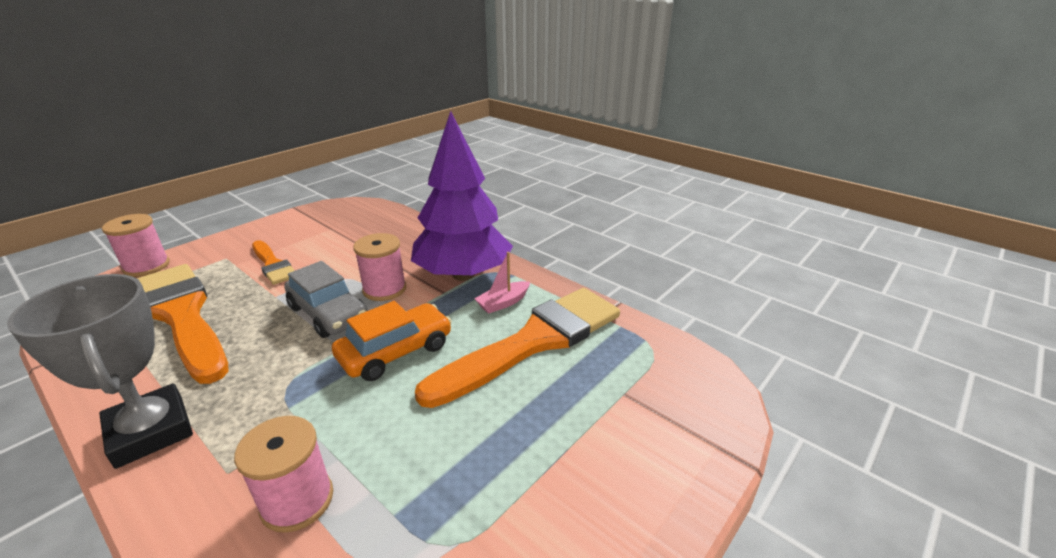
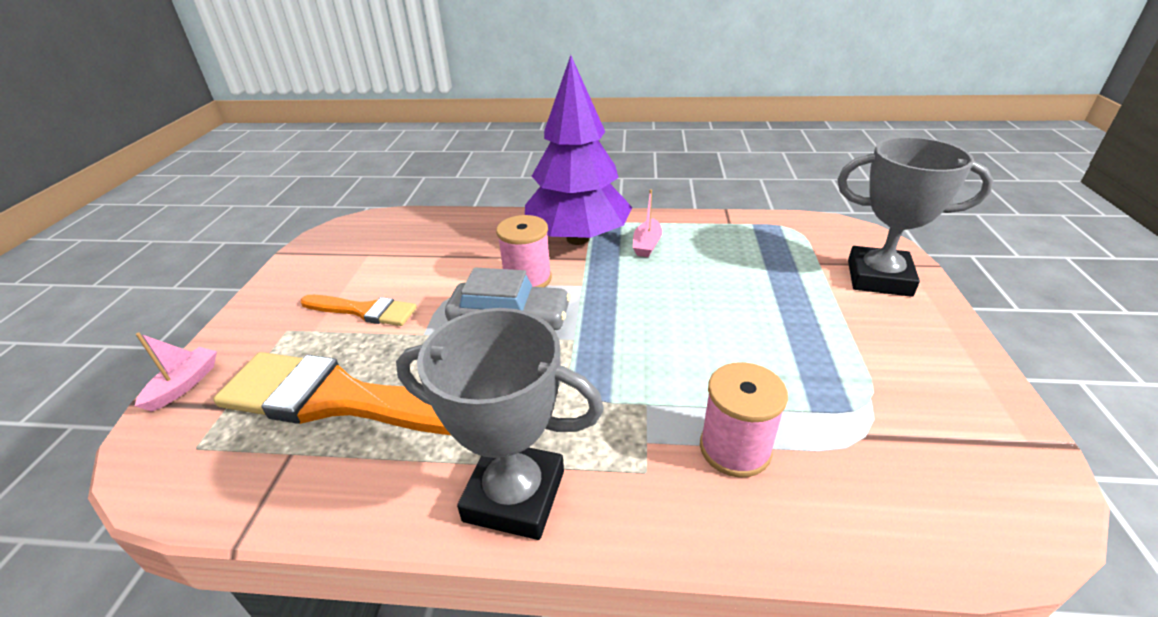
camera: 35 degrees left, 5 degrees up
pink spool [102,214,170,277] -> pink boat [135,332,217,412]
orange car [332,301,452,381] -> none
orange brush [415,288,620,408] -> none
none -> grey trophy [837,137,994,297]

